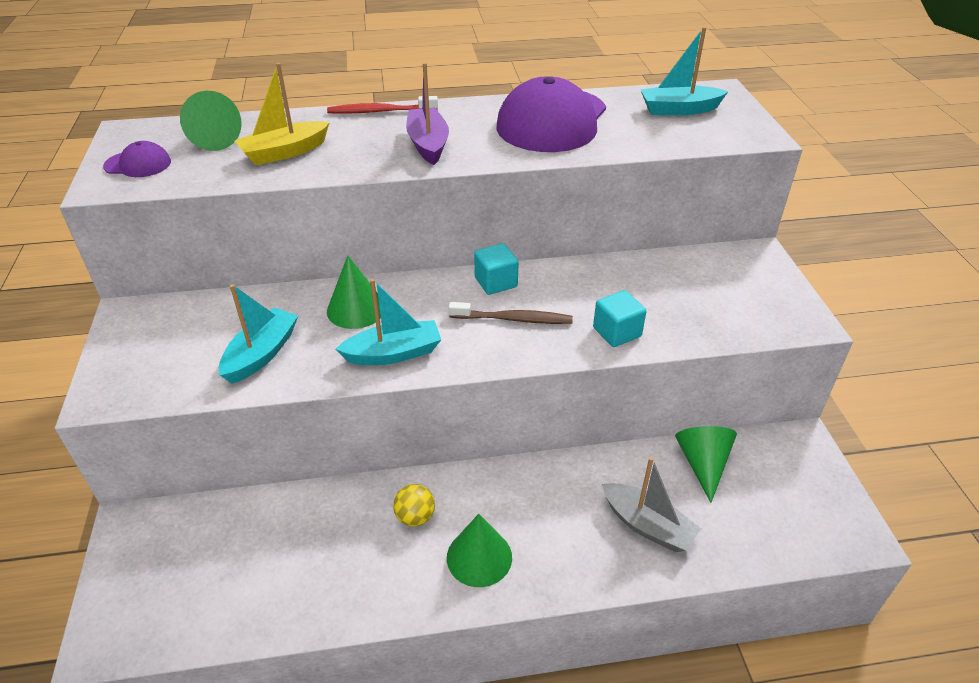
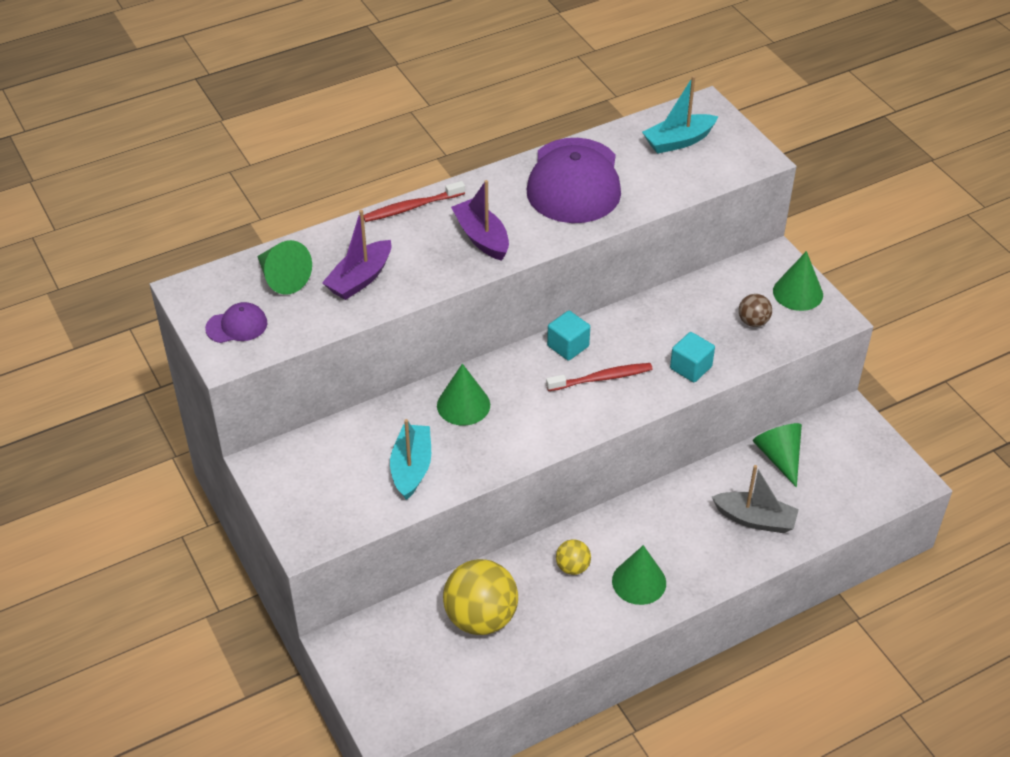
camera: 20 degrees left, 5 degrees up
yellow boat [235,63,330,165] -> purple boat [322,210,391,300]
turquoise boat [336,279,441,365] -> none
brown toothbrush [449,302,573,324] -> red toothbrush [546,363,653,391]
none -> yellow ball [443,559,518,635]
none -> brown ball [739,294,772,327]
none -> green cone [773,251,823,311]

